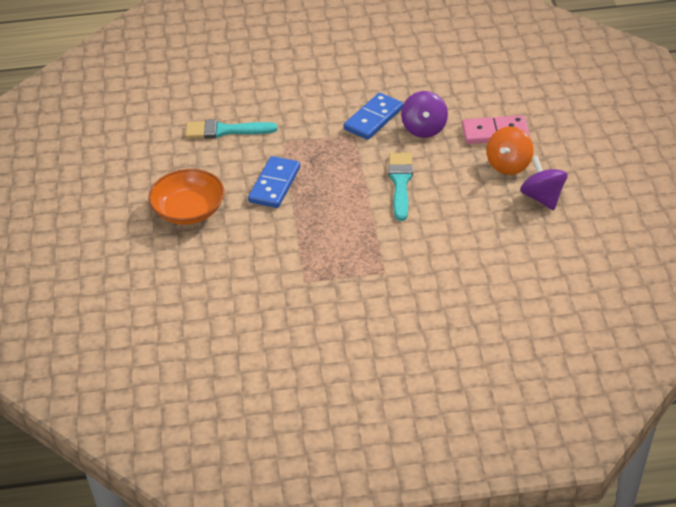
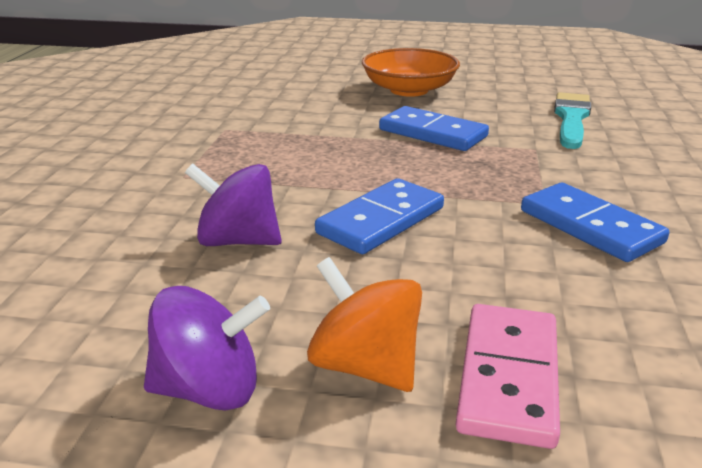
camera: 105 degrees right, 15 degrees down
turquoise brush [388,153,413,221] -> blue domino [315,178,444,254]
purple spinning top [401,91,448,138] -> purple spinning top moved to [185,163,282,246]

